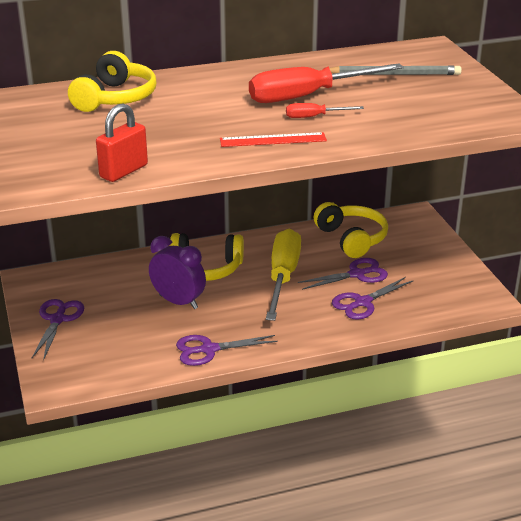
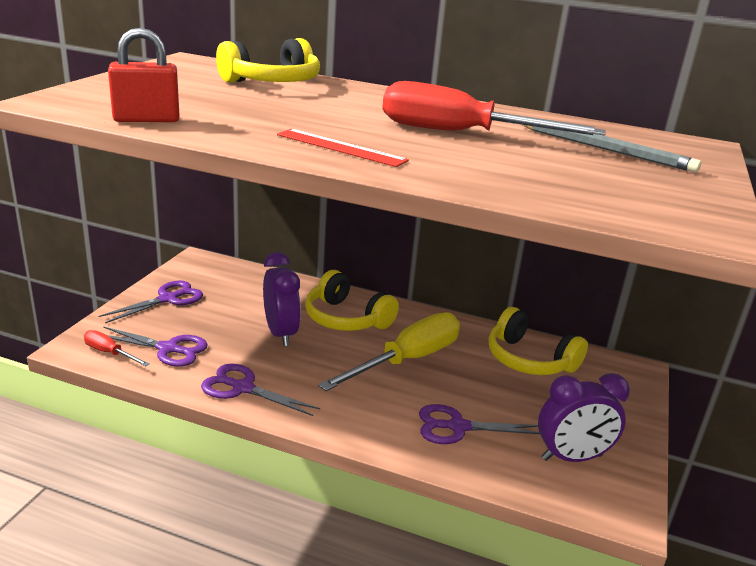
camera: 35 degrees right, 5 degrees down
red screwdriver [286,103,364,118] -> red screwdriver moved to [84,330,150,366]
purple scissors [298,258,388,290] -> purple scissors moved to [103,326,208,367]
yellow headphones [314,202,388,258] -> yellow headphones turned 120 degrees clockwise [489,307,588,375]
none -> purple clock [538,373,630,462]

